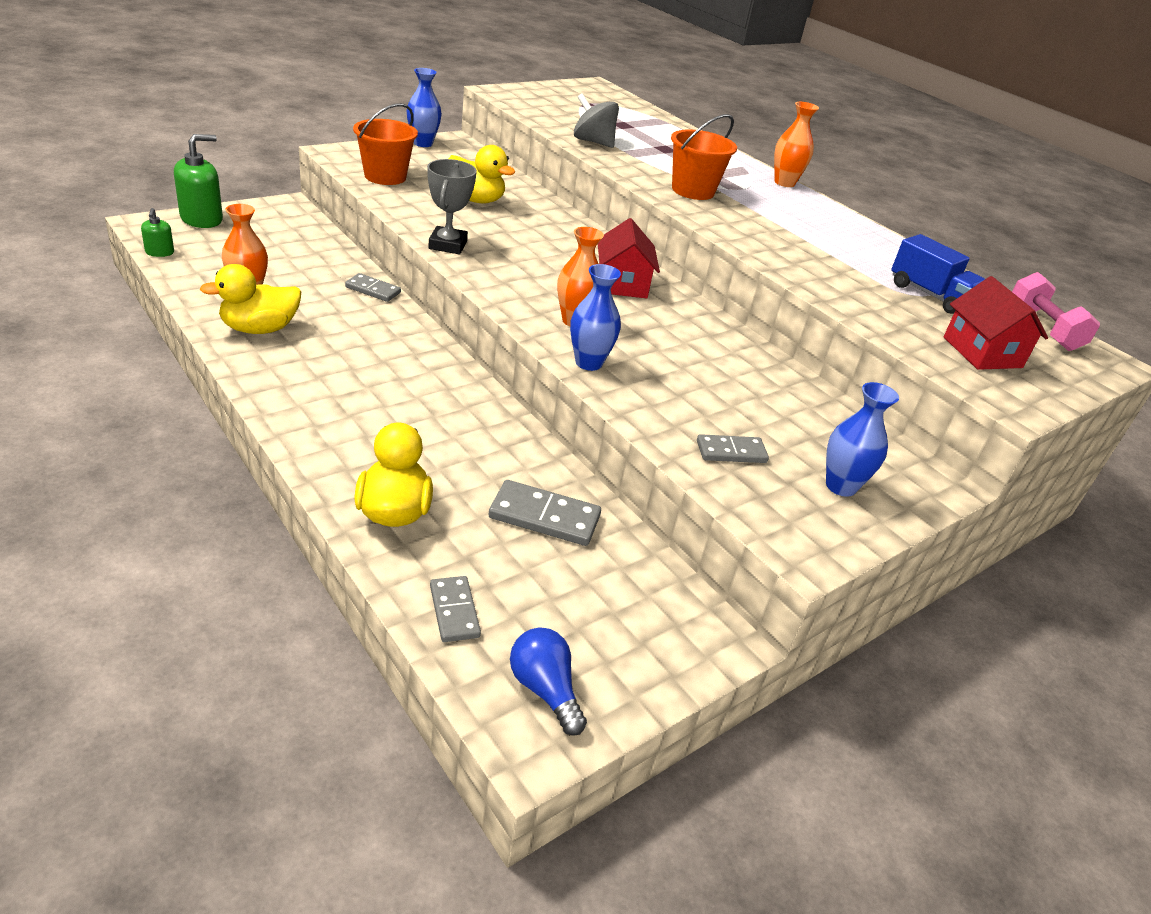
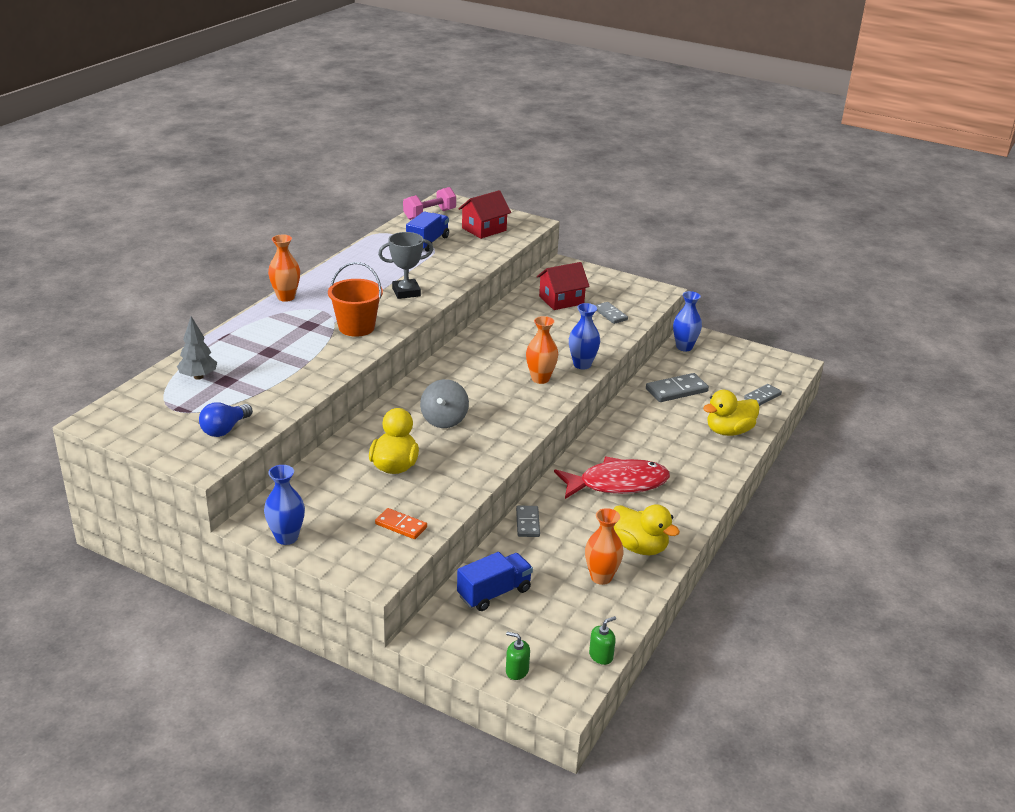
camera: 110 degrees left, 5 degrees down
green soap dispenser [174,134,223,228] -> green soap dispenser [506,632,530,680], size x0.52
orange bucket [353,103,418,185] -> orange domino [375,508,427,539]
grey trophy [427,159,477,254] -> grey trophy moved to [378,232,433,299]
grey domino [489,480,601,546] -> grey domino turned 75 degrees clockwise [646,373,709,402]
blue light bulb [510,627,587,736] -> blue light bulb moved to [199,402,253,437]
grey spinning top [574,93,619,148] -> grey spinning top moved to [420,379,469,428]
red house [598,218,660,298] -> red house moved to [537,262,590,310]
blue vase [826,382,899,497] -> blue vase moved to [673,291,702,352]
none -> grey tree [177,316,217,380]
none -> blue truck [457,552,533,611]
none -> red fish [554,457,670,499]

